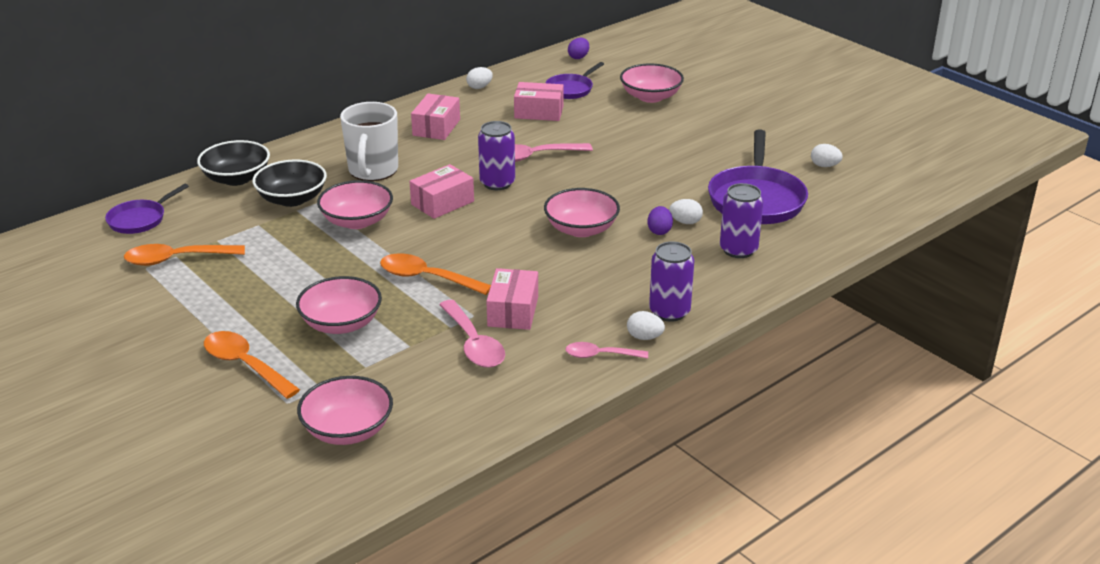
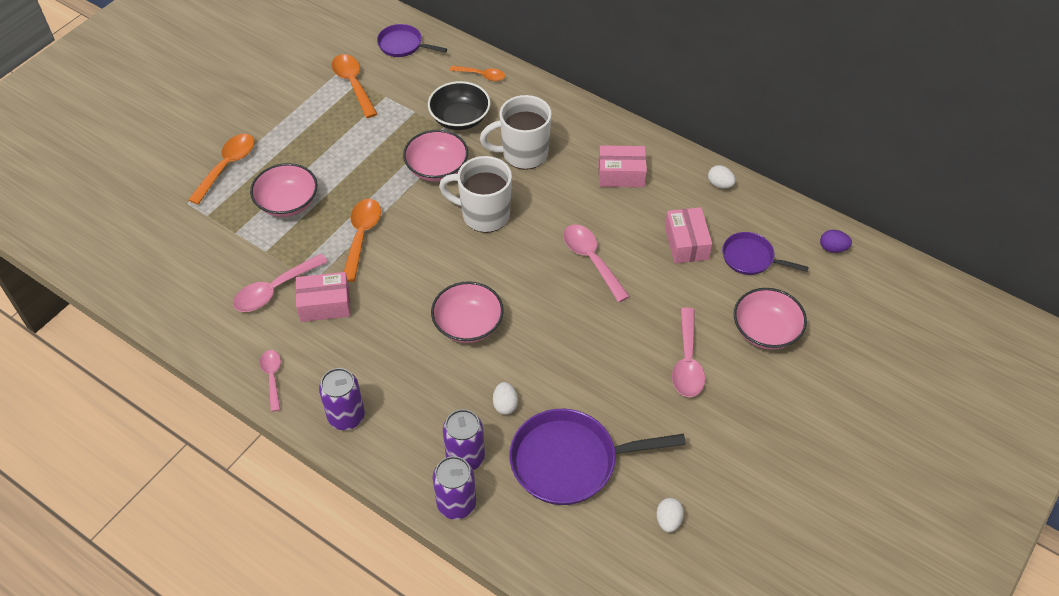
camera: 75 degrees right, 20 degrees up
black bowl [197,140,270,186] -> orange spoon [450,65,505,81]
pink bowl [297,376,393,445] -> none
pink box [410,164,474,219] -> white mug [439,156,512,233]
purple can [478,121,515,190] -> purple can moved to [433,456,476,519]
white egg [627,311,665,340] -> none
purple egg [647,206,673,235] -> none
none -> pink spoon [672,307,705,397]

